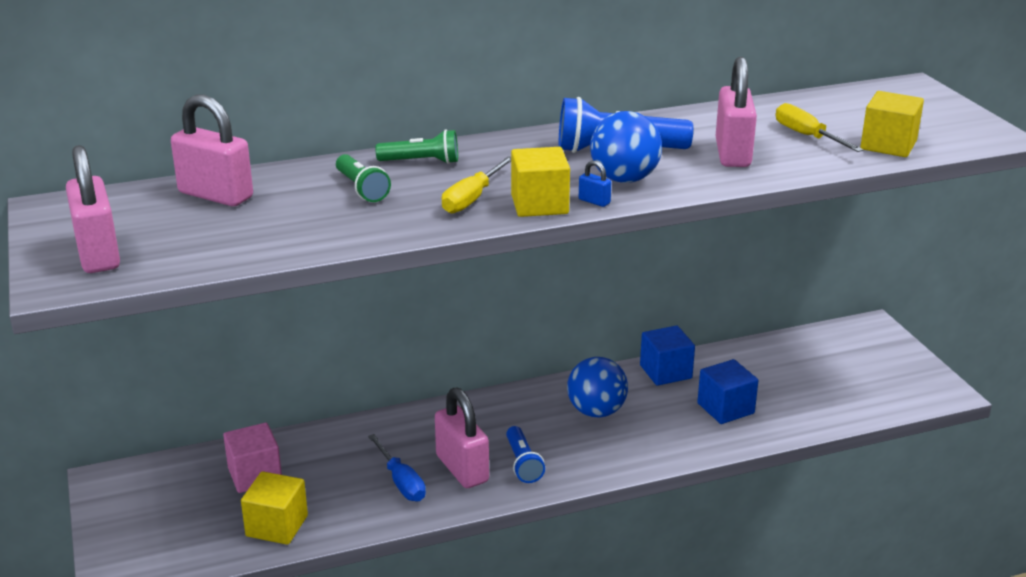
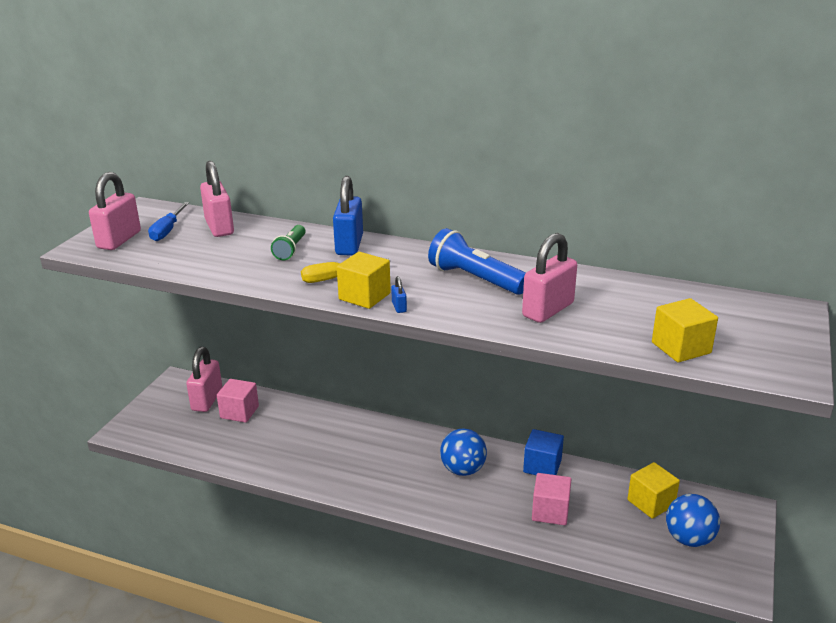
camera: 40 degrees right, 0 degrees up
yellow cube [241,471,308,545] -> yellow cube moved to [627,462,680,519]
blue screwdriver [368,434,426,501] -> blue screwdriver moved to [148,202,189,241]
green flashlight [375,129,458,164] -> blue padlock [333,176,363,255]
pink padlock [435,387,489,488] -> pink padlock moved to [186,347,222,412]
blue flashlight [506,426,545,483] -> none
blue ball [590,111,662,183] -> blue ball moved to [666,494,720,547]
blue cube [697,359,759,424] -> pink cube [532,473,572,525]
yellow screwdriver [776,103,863,152] -> none

